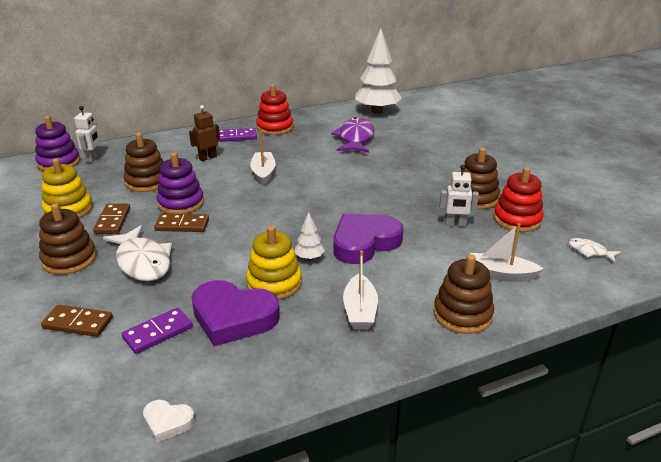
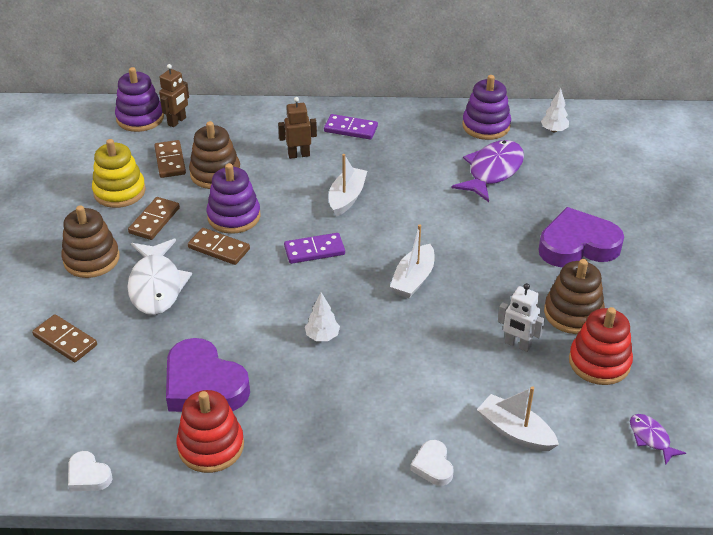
camera: 25 degrees right, 10 degrees up
white robot [74,106,100,163] -> brown robot [159,64,189,127]
purple domino [122,307,193,354] -> purple domino moved to [284,233,345,264]
yellow stacking toy [246,226,302,300] -> none
red stacking toy [256,84,293,135] -> red stacking toy moved to [176,390,244,473]
purple heart [333,214,404,264] -> purple heart moved to [538,207,624,267]
white boat [343,250,378,329] -> white boat moved to [390,224,434,298]
white tree [355,28,402,114] -> white tree [541,88,569,133], size x0.44
brown stacking toy [433,255,494,334] -> white heart [410,440,454,486]
white fish [568,238,621,262] -> purple fish [630,414,686,465]
none -> brown domino [154,140,186,178]
none -> purple stacking toy [462,75,511,140]

